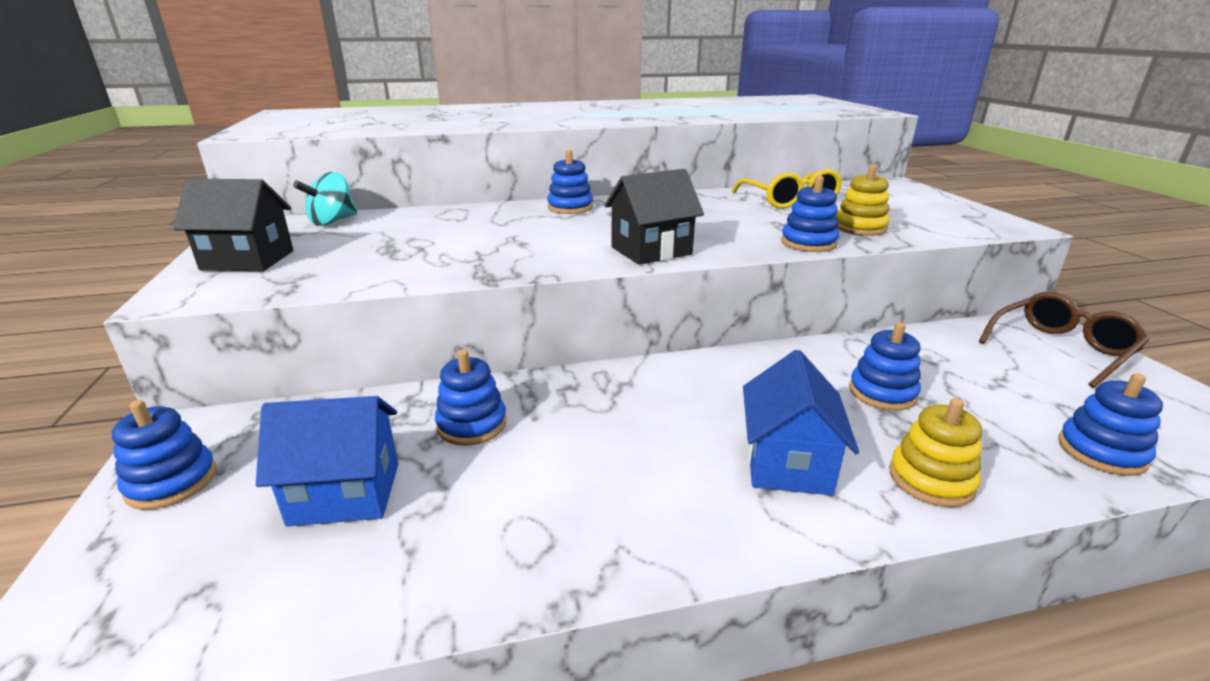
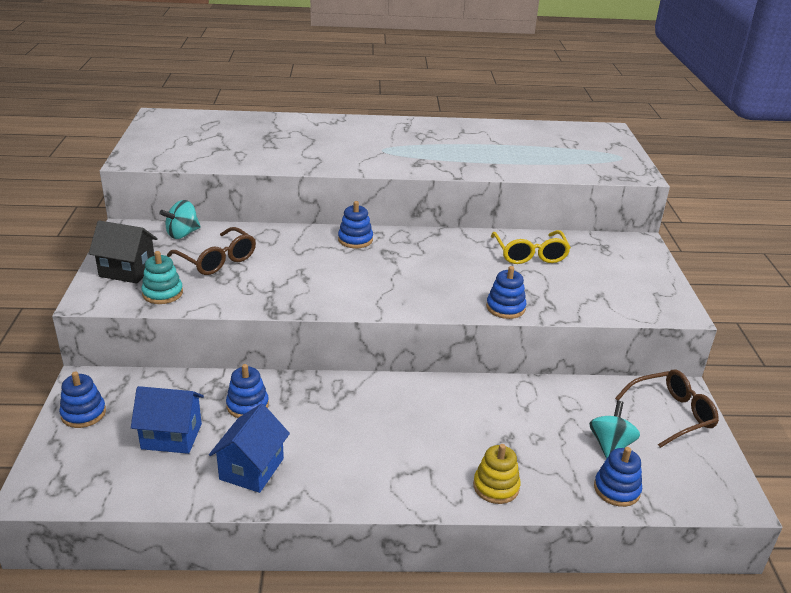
camera: 10 degrees right, 5 degrees up
black house [604,169,704,265] -> none
blue house [743,350,859,496] -> blue house moved to [209,404,290,493]
yellow stacking toy [836,165,890,236] -> none
blue stacking toy [849,322,921,411] -> none
none -> turquoise stacking toy [141,251,183,304]
none -> brown glasses [167,227,256,275]
none -> turquoise spinning top [589,401,640,459]

